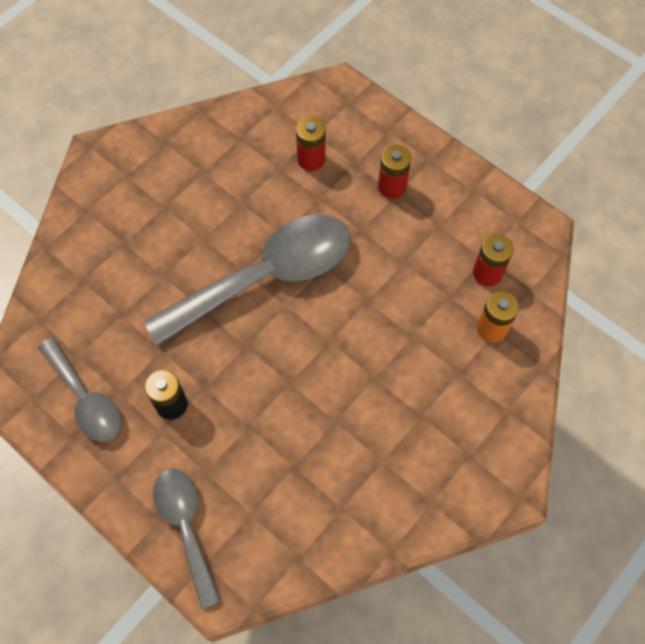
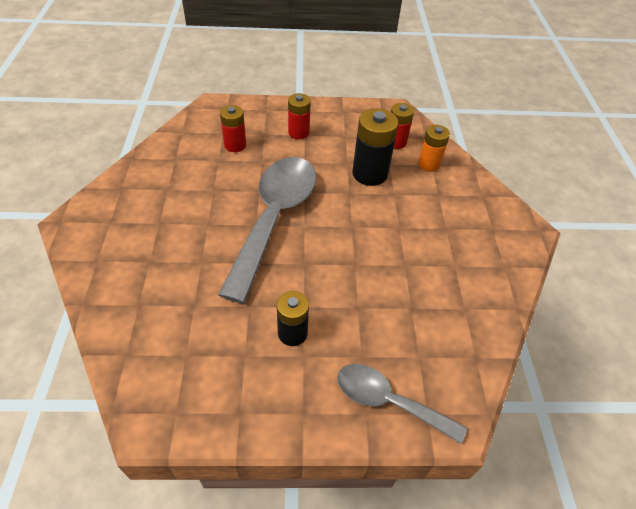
camera: 45 degrees left, 15 degrees down
grey spoon [38,337,121,442] -> none
none -> black battery [352,108,398,186]

